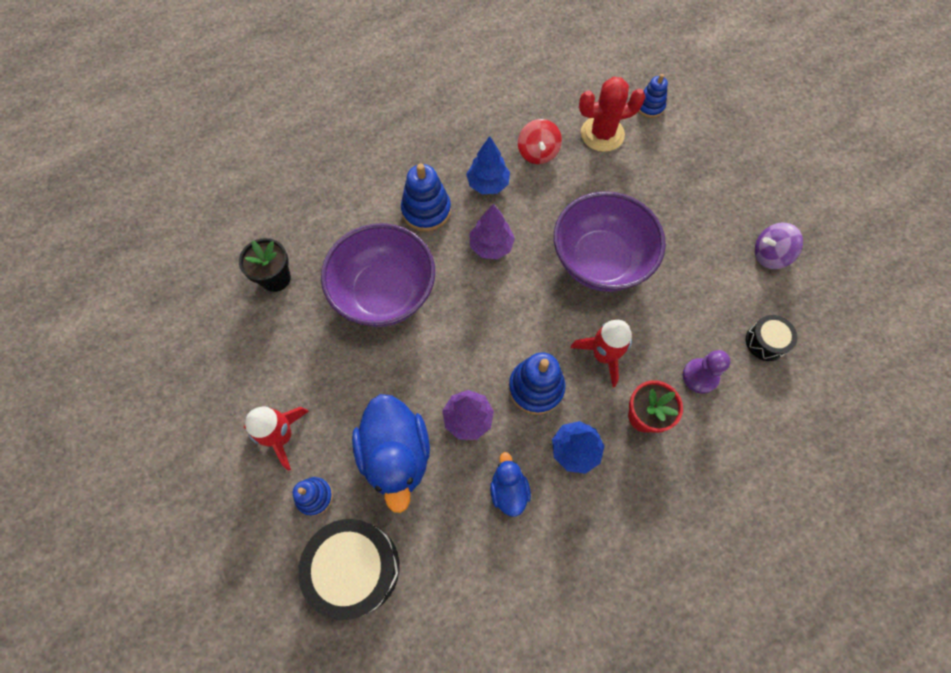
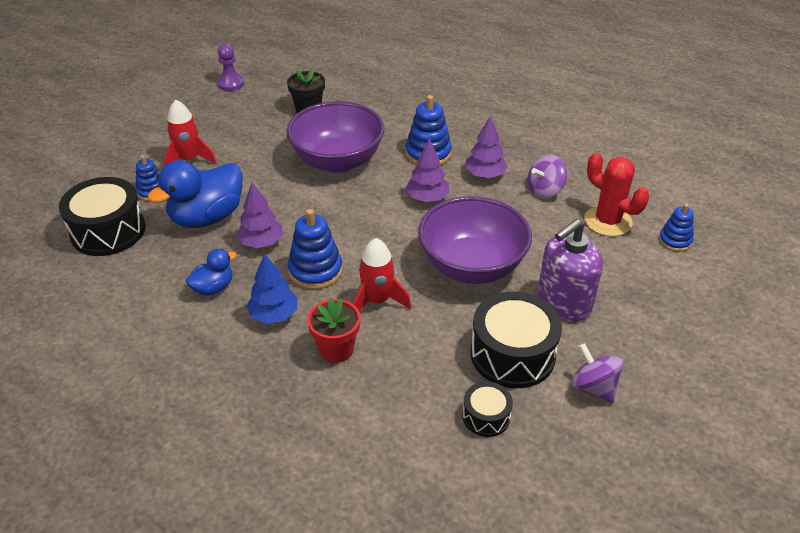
camera: 60 degrees right, 25 degrees down
blue tree [466,136,510,194] -> purple tree [465,116,508,178]
red spinning top [518,119,562,164] -> purple spinning top [528,155,567,198]
purple pawn [683,350,730,394] -> purple pawn moved to [217,44,244,91]
none -> black drum [470,291,562,388]
none -> purple soap dispenser [537,219,603,321]

